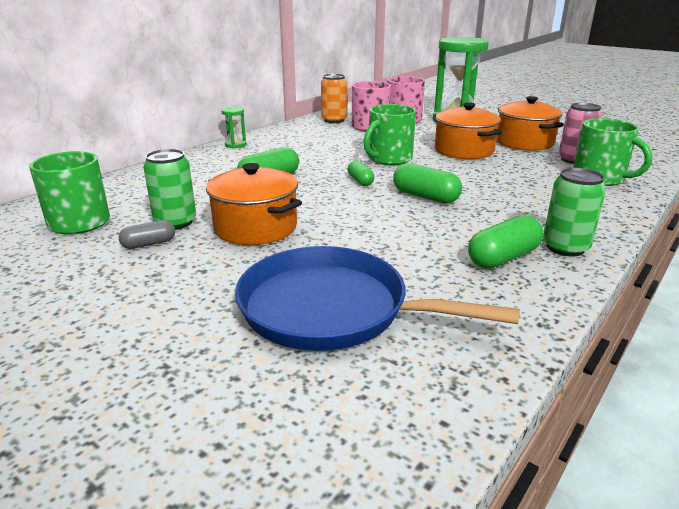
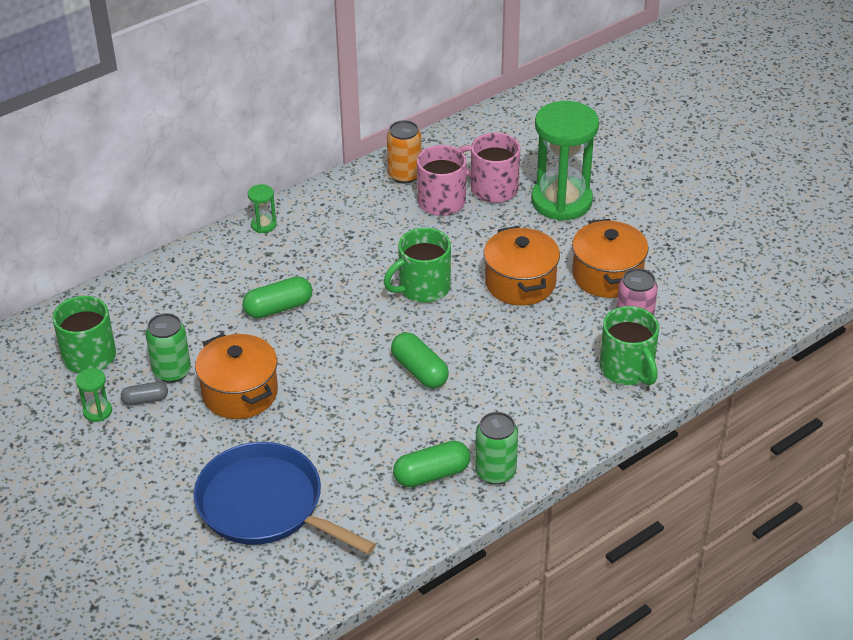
camera: 15 degrees right, 15 degrees up
green capsule [348,160,374,186] -> none
none -> green hourglass [76,368,112,422]

